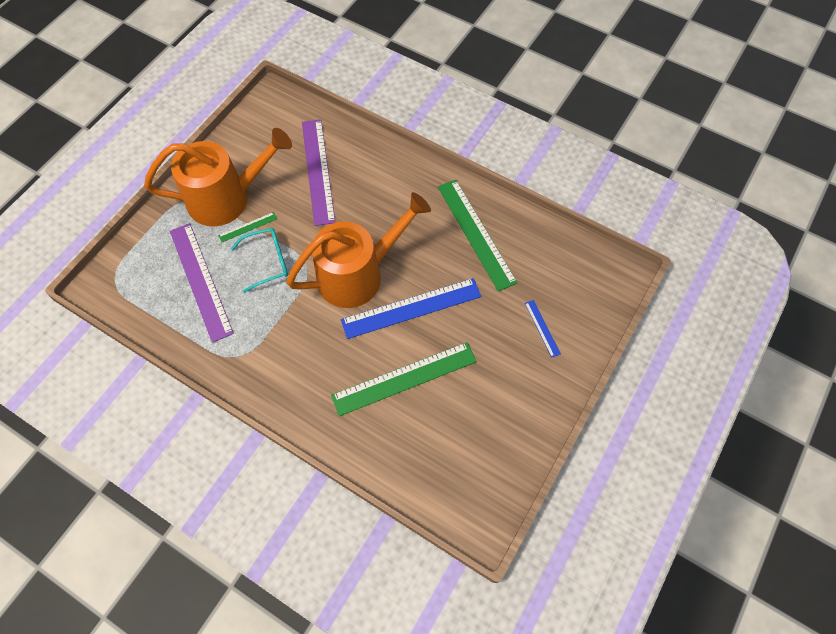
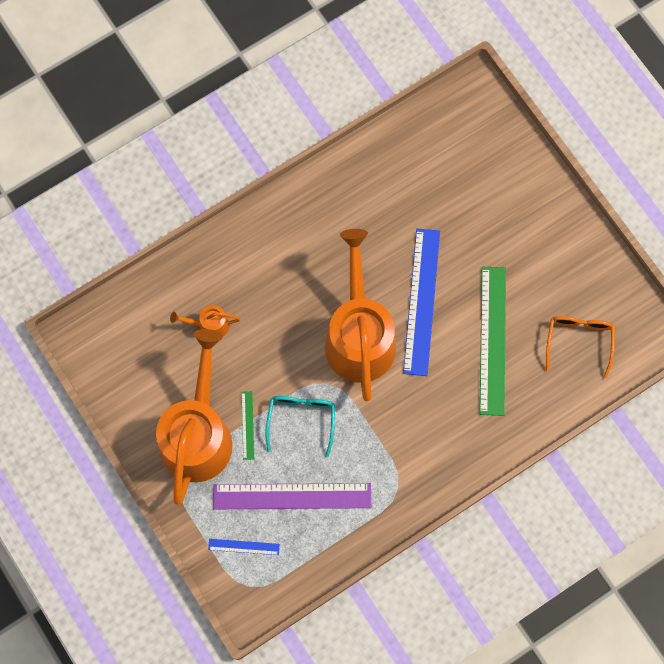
camera: 65 degrees left, 10 degrees up
purple ruler [302,119,335,226] -> orange watering can [170,305,241,337]
green ruler [438,180,518,291] -> none
blue ruler [525,300,561,358] -> blue ruler moved to [208,539,280,555]
none -> orange glasses [546,316,615,378]

